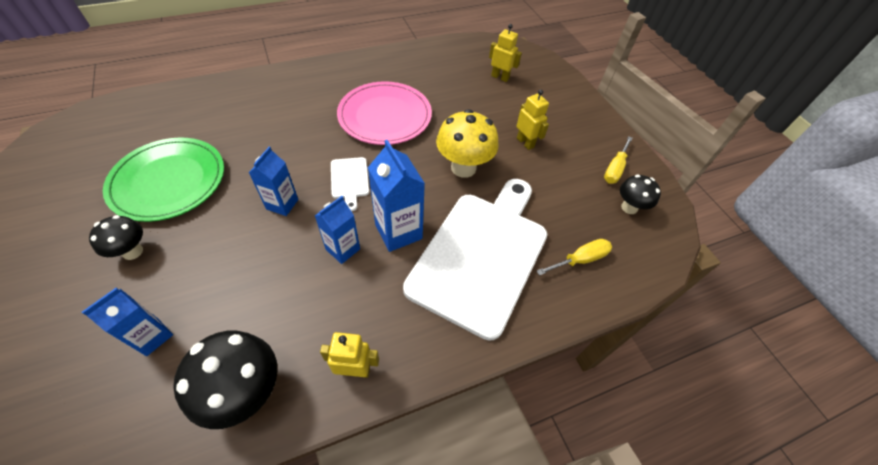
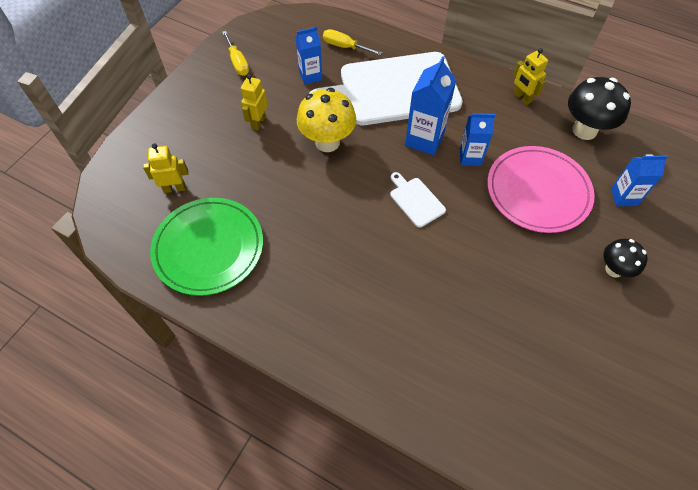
camera: 125 degrees left, 5 degrees up
green plate [103,137,224,222] -> green plate moved to [150,198,263,296]
blue carton [249,147,298,216] -> blue carton moved to [295,27,322,85]
white cutting board [331,157,369,211] -> white cutting board turned 75 degrees counterclockwise [390,172,446,228]
pink plate [337,81,432,145] -> pink plate moved to [487,146,595,233]
yellow robot [489,24,522,82] -> yellow robot turned 90 degrees clockwise [143,143,188,193]
yellow screwdriver [604,136,633,184] -> yellow screwdriver turned 75 degrees clockwise [222,31,249,76]
black mushroom [620,175,661,214] -> none

